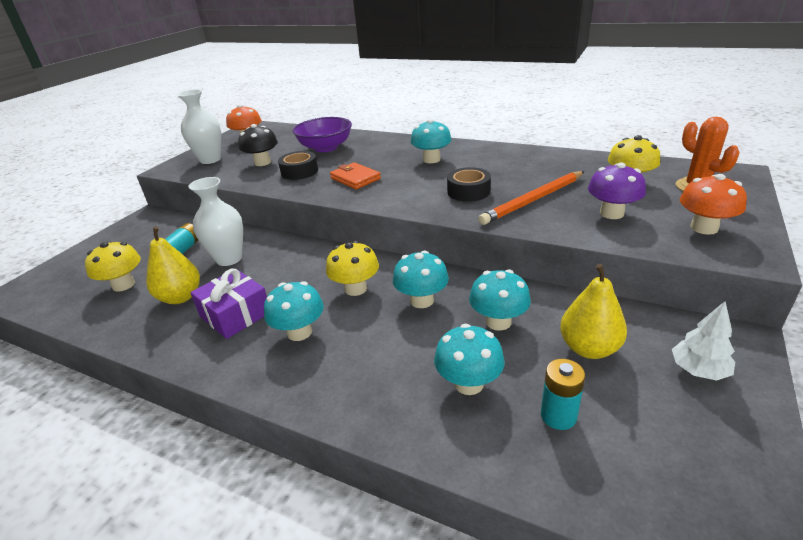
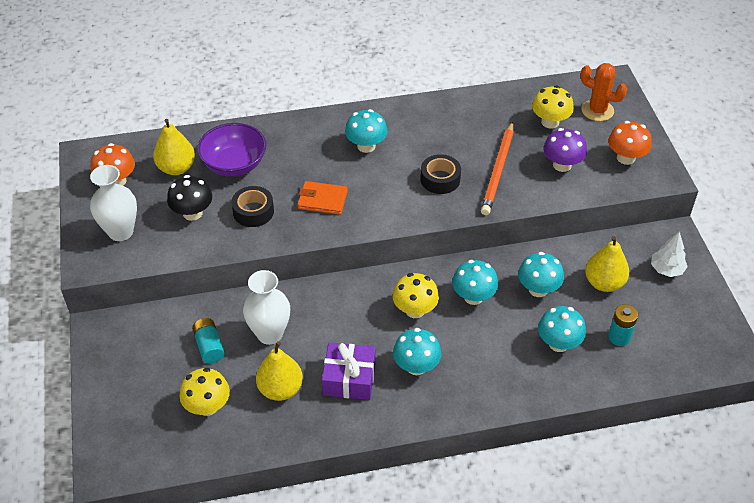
camera: 40 degrees left, 15 degrees up
none -> yellow pear [153,119,195,175]

